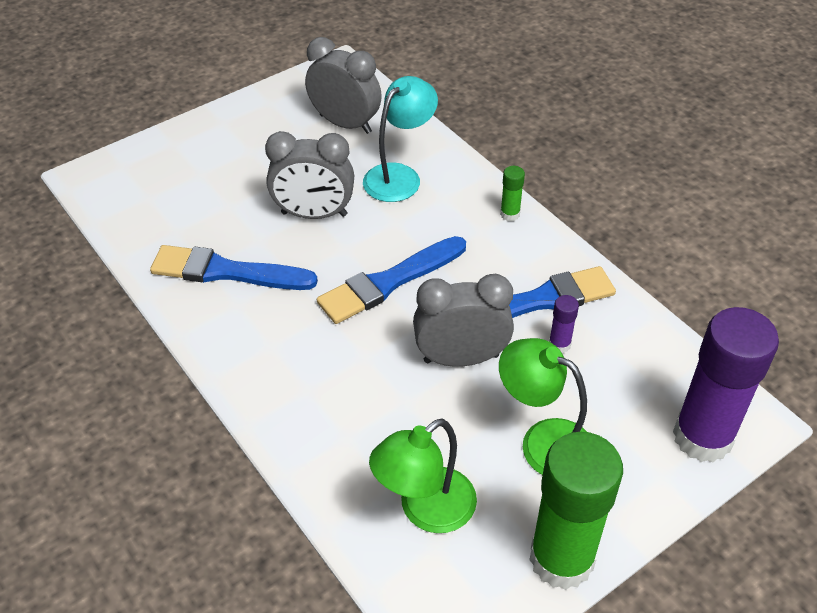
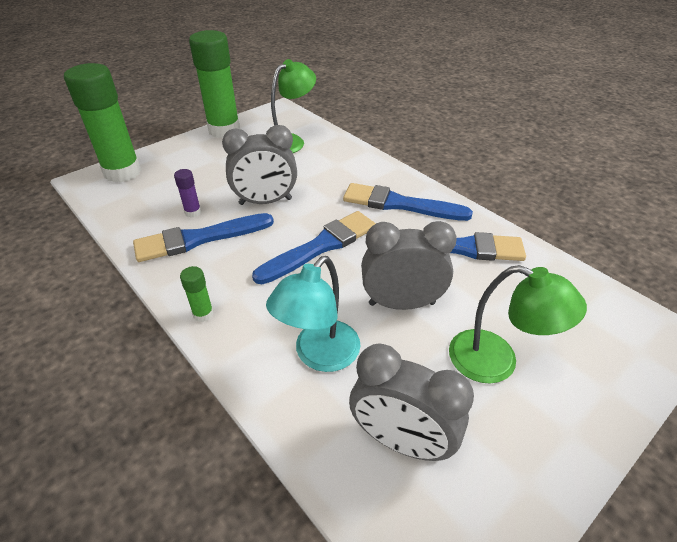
camera: 175 degrees right, 5 degrees down
green lamp [499,338,587,475] -> green lamp moved to [449,265,587,384]
purple glue stick [673,307,779,462] -> green glue stick [64,63,141,182]
none -> blue brush [343,183,473,221]

